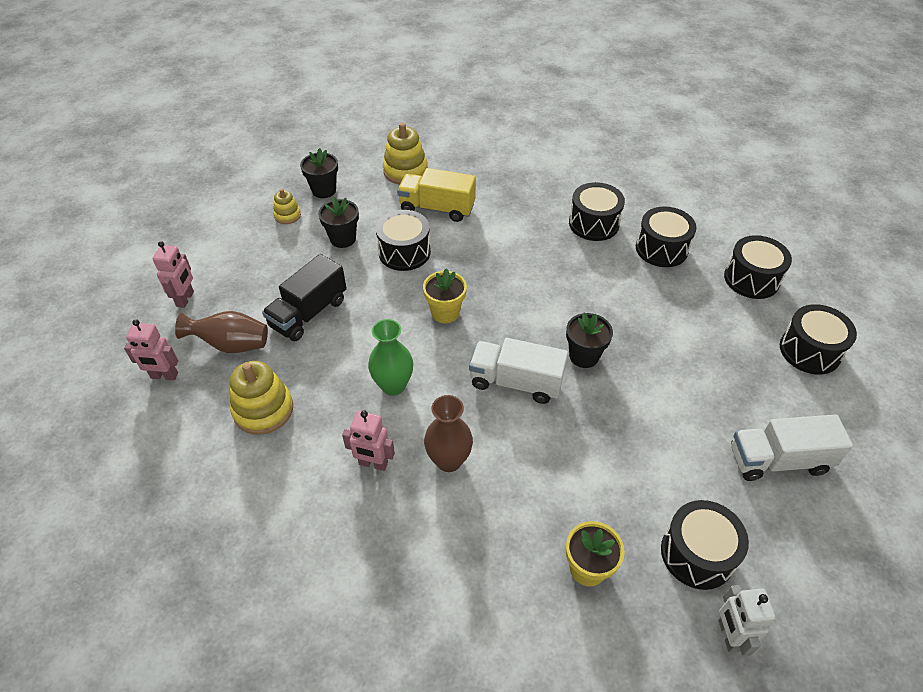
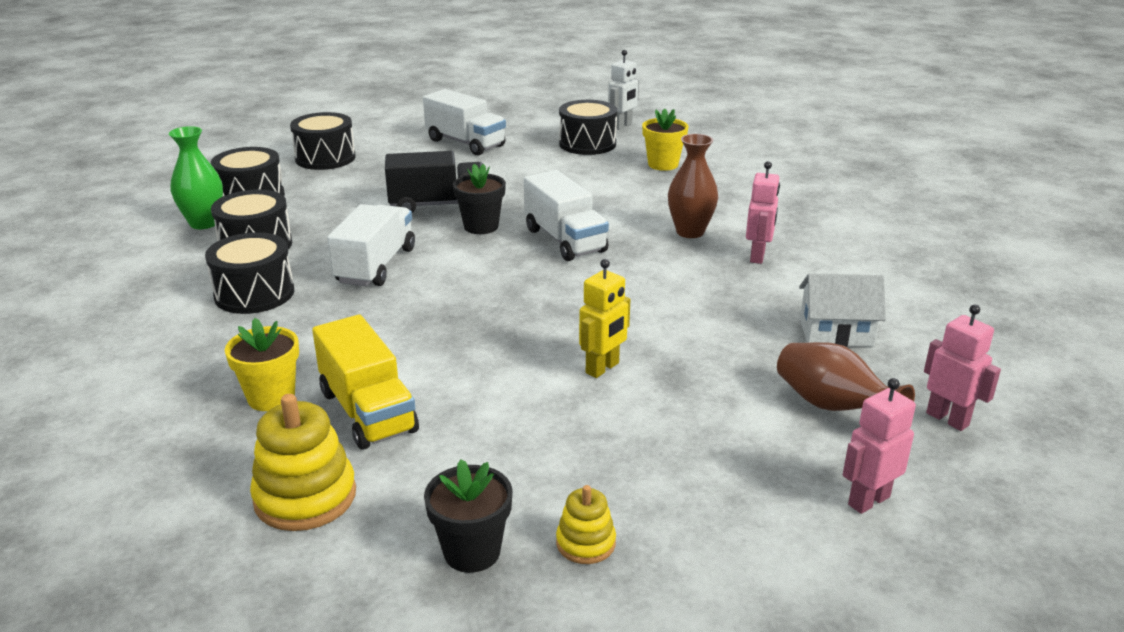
camera: 135 degrees left, 20 degrees down
yellow stacking toy [230,361,293,435] -> white house [799,273,886,347]
black truck [262,254,347,341] -> black truck moved to [385,151,483,213]
black flower pot [318,197,359,248] -> none
pink robot [342,410,395,471] -> pink robot turned 45 degrees clockwise [746,161,780,264]
green vase [368,319,413,396] -> green vase moved to [169,126,223,229]
black drum [376,210,431,271] -> none
yellow flower pot [423,268,467,323] -> yellow flower pot moved to [225,318,299,411]
none -> white truck [327,204,415,286]
none -> yellow robot [579,259,630,378]

